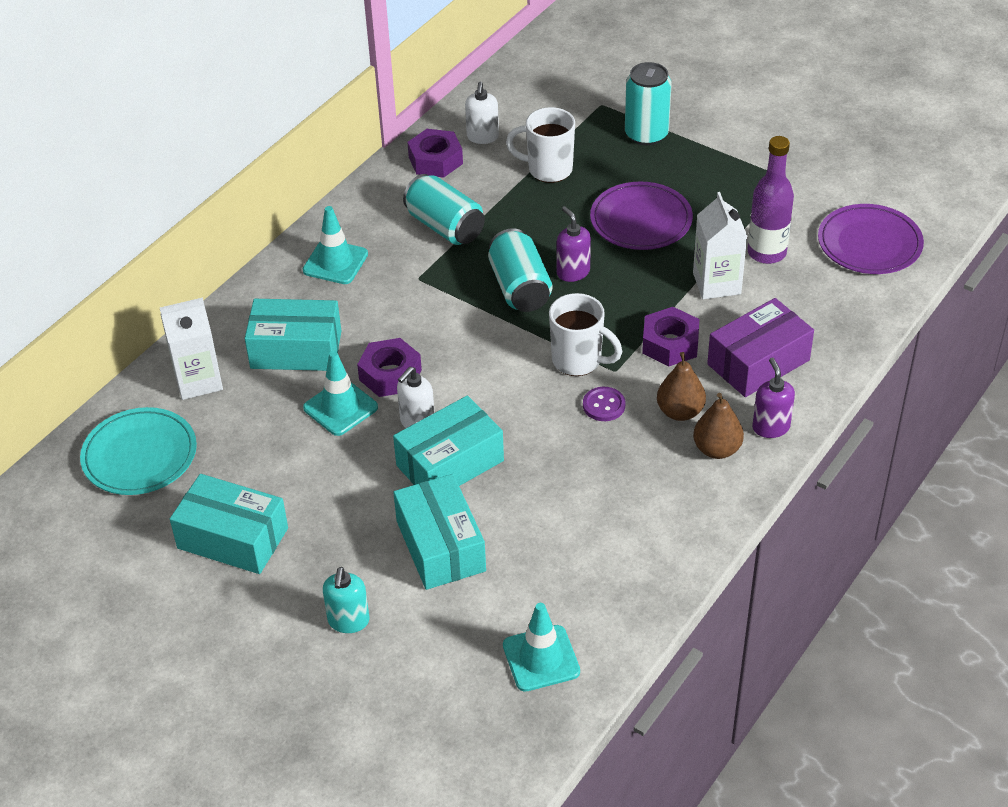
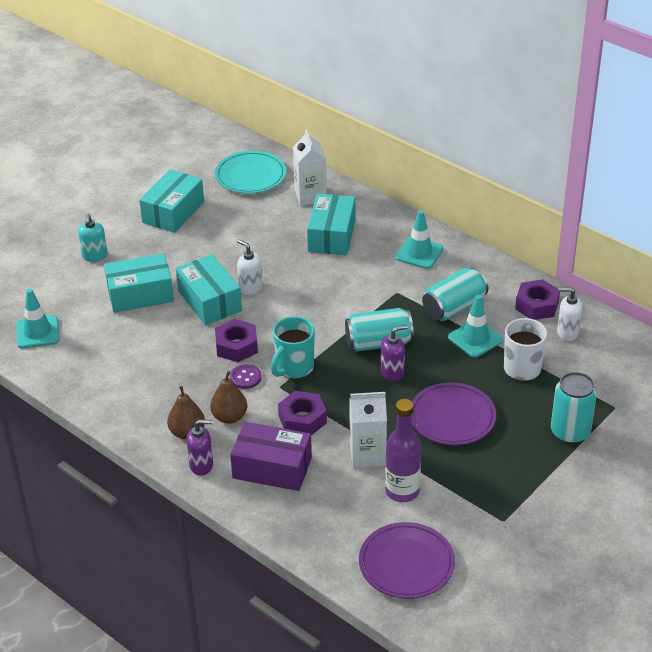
camera: 95 degrees right, 5 degrees down
turquoise traffic cone [303,351,378,436] -> turquoise traffic cone moved to [448,295,503,358]
turquoise soap dispenser [323,567,369,633] -> turquoise soap dispenser turned 105 degrees counterclockwise [78,214,108,262]
purple nut [357,338,422,397] -> purple nut moved to [215,319,258,362]
white mug [549,293,622,376] -> turquoise mug [271,316,315,379]
purple box [707,298,814,397] -> purple box turned 45 degrees counterclockwise [230,422,312,491]

